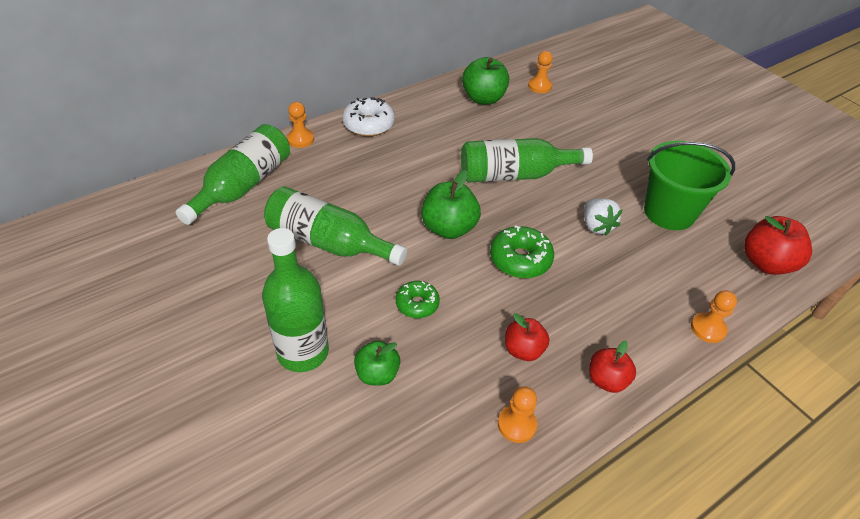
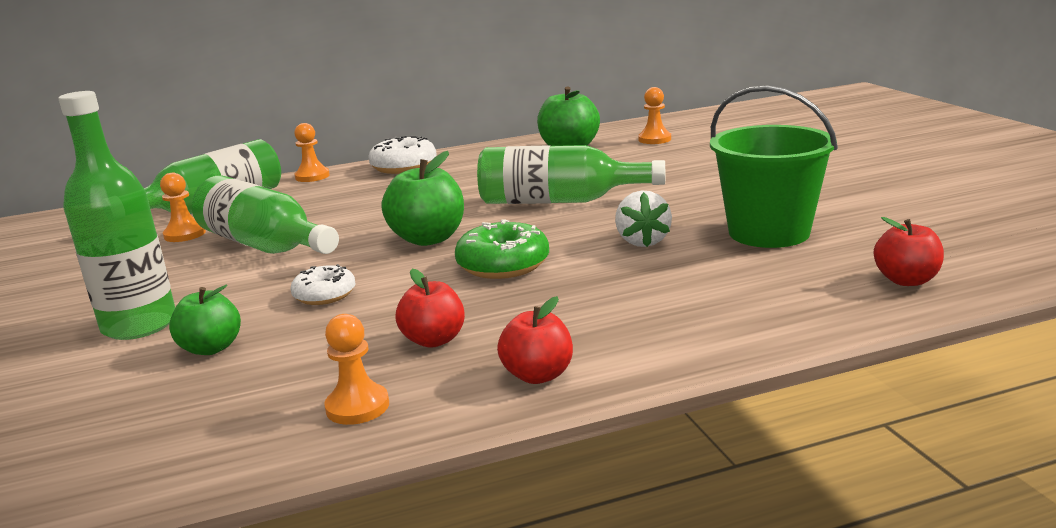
camera: 20 degrees right, 25 degrees down
green donut [396,281,440,318] -> white donut [291,264,356,305]
orange pawn [691,290,737,343] -> orange pawn moved to [160,173,206,242]
red apple [744,216,812,275] -> red apple [874,217,944,286], size x0.64

